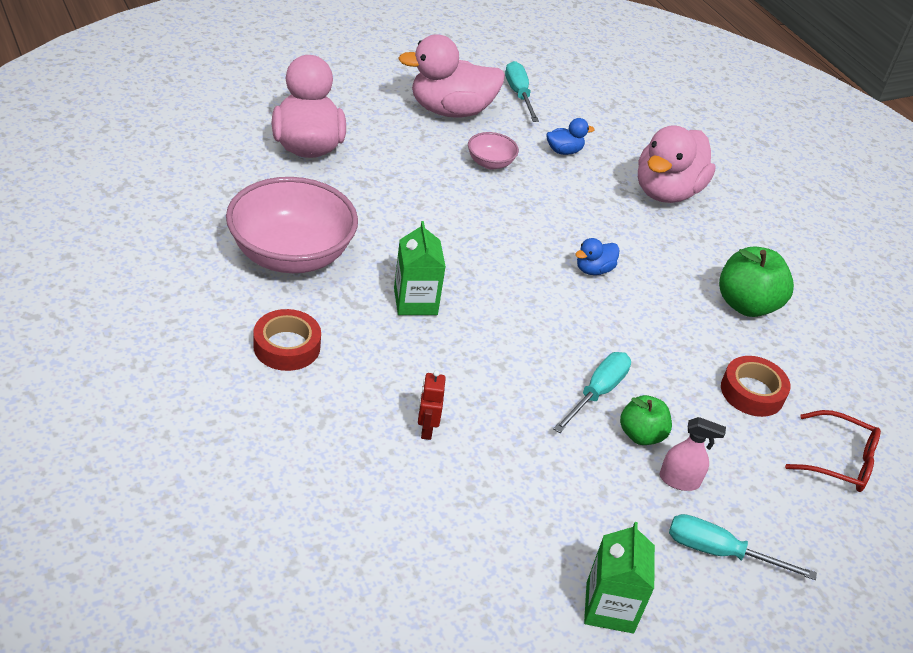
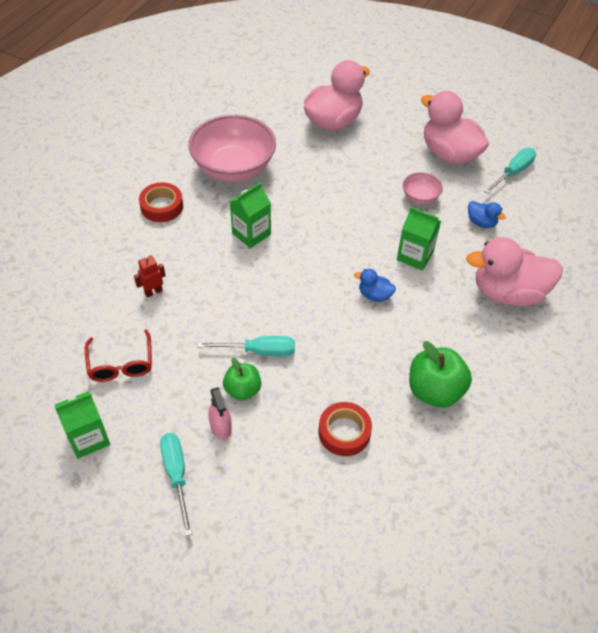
camera: 60 degrees right, 10 degrees up
red glasses [785,410,881,492] -> red glasses moved to [85,329,152,382]
none -> green carton [397,207,441,271]

